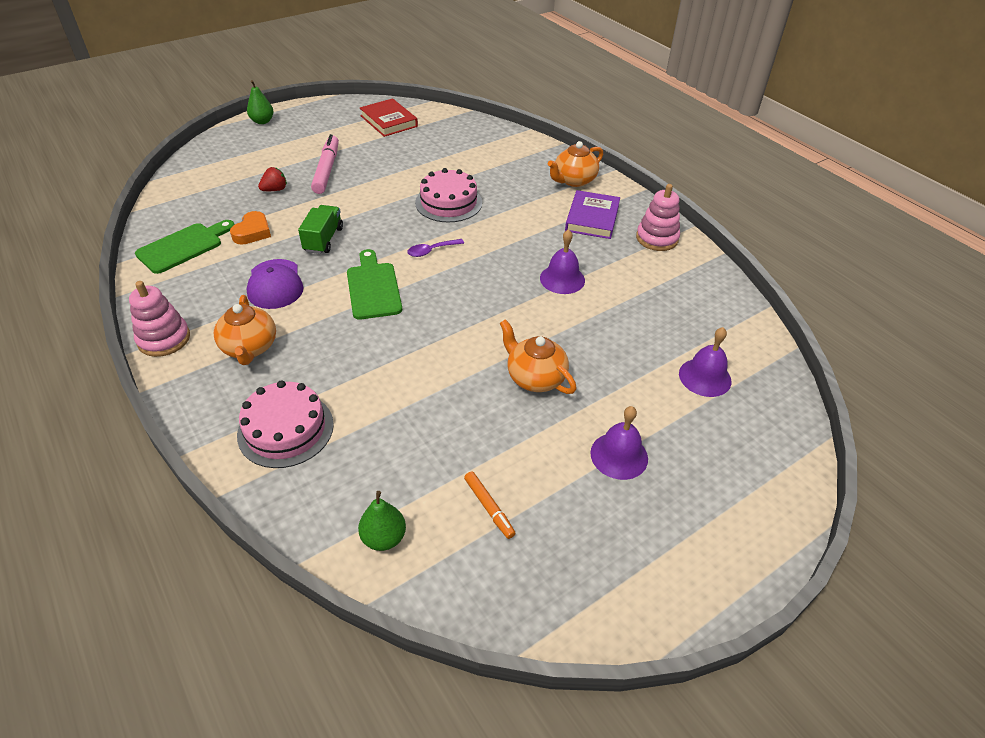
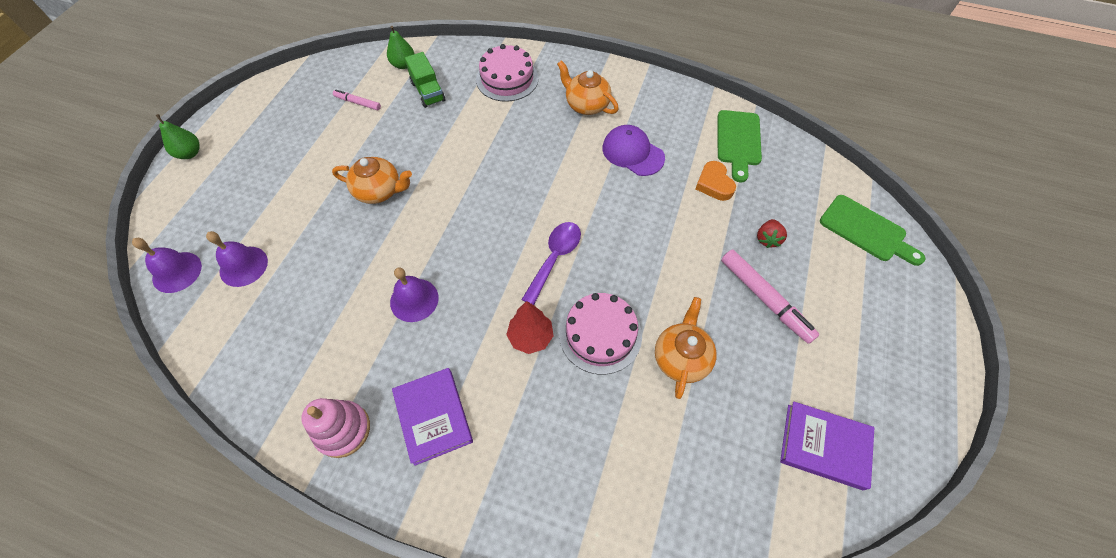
camera: 145 degrees right, 15 degrees up
pink stacking toy [129,281,190,357] -> none
green pear [247,80,274,124] -> green pear moved to [156,114,200,159]
green truck [298,205,343,254] -> green truck moved to [405,52,445,108]
green cutting board [347,249,402,320] -> green cutting board moved to [820,195,926,266]
red book [360,98,418,137] -> purple book [780,401,874,490]
purple spoon [407,239,464,257] -> purple spoon [521,222,581,305], size x1.57
orange marker [464,471,516,539] -> pink marker [333,90,381,111]
orange teapot [548,141,603,187] -> orange teapot moved to [655,297,717,399]
purple bell [590,406,648,480] -> purple bell moved to [132,238,202,293]
none -> red tree [506,301,553,354]

